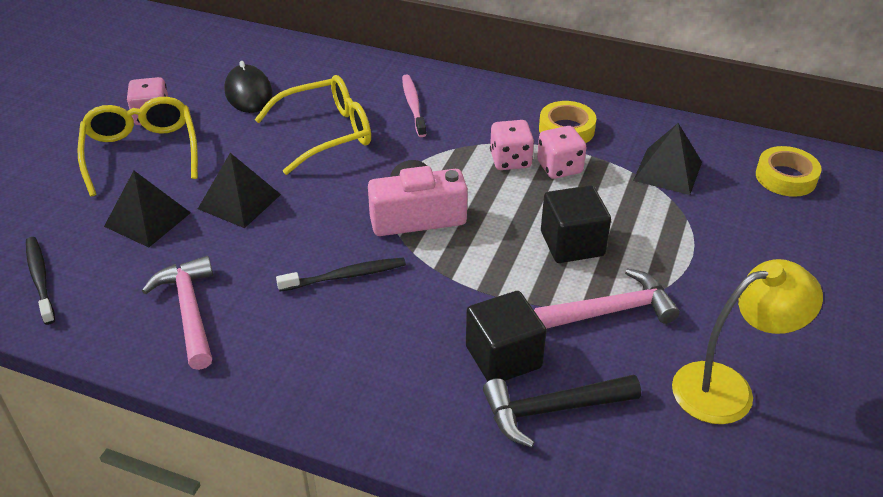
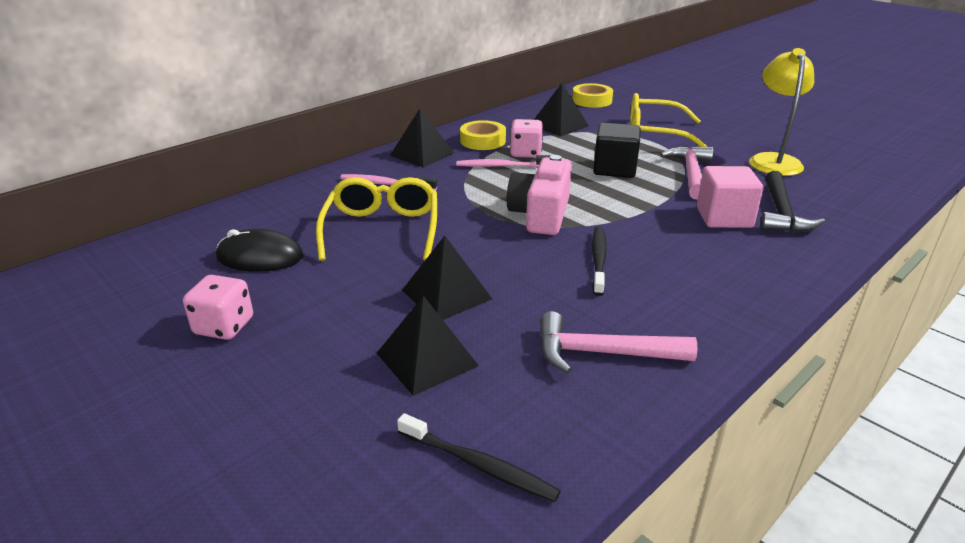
camera: 65 degrees left, 10 degrees down
black toothbrush [26,237,55,325] -> black toothbrush turned 150 degrees counterclockwise [397,413,561,502]
yellow glasses [77,97,198,197] -> yellow glasses moved to [630,93,708,147]
black cube [466,291,546,382] -> pink cube [697,166,764,228]
pink dice [490,120,534,170] -> pink toothbrush [456,155,551,167]
none -> black pyramid [390,109,454,168]

